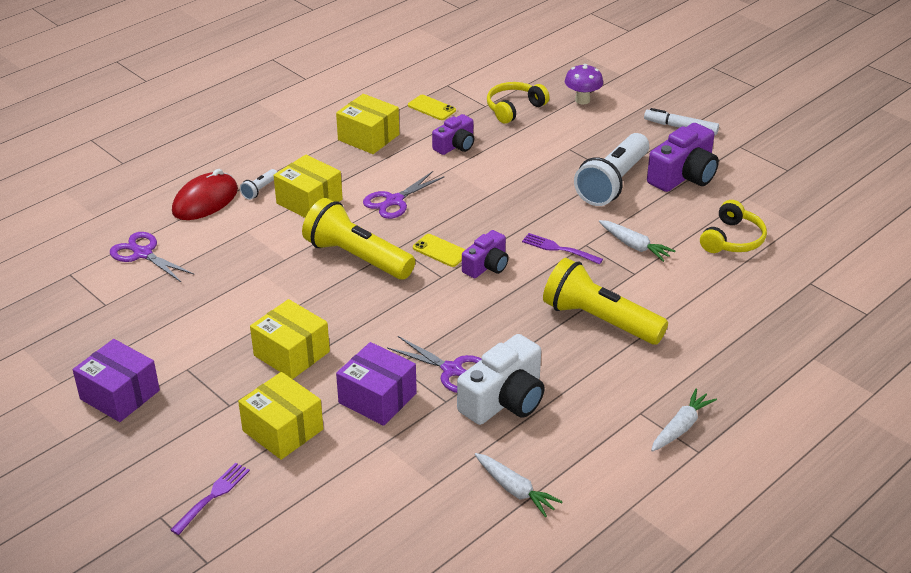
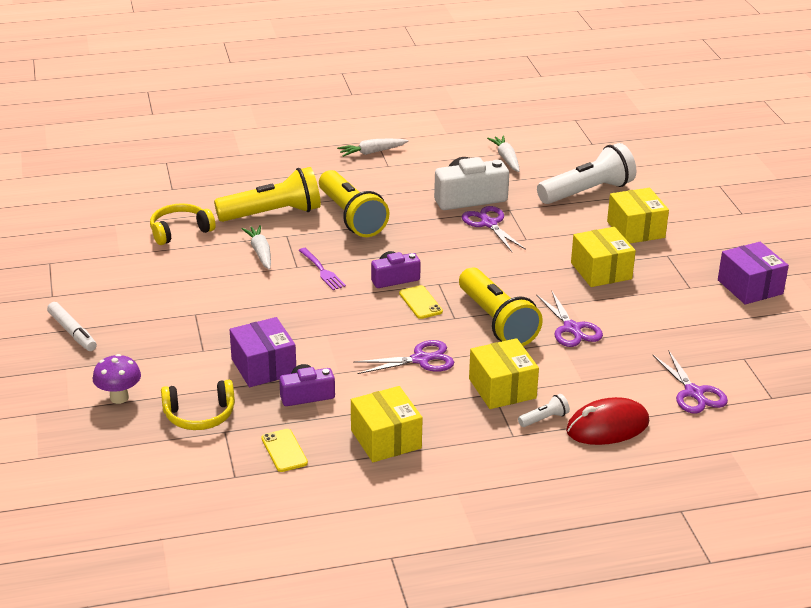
camera: 150 degrees left, 5 degrees down
purple fork [171,462,250,535] -> none
purple box [336,342,417,426] -> purple box moved to [230,317,296,387]
white flashlight [574,133,649,206] -> white flashlight moved to [537,143,636,204]
purple camera [647,123,719,192] -> none
none -> yellow flashlight [214,167,321,222]
none -> purple scissors [536,290,603,347]

